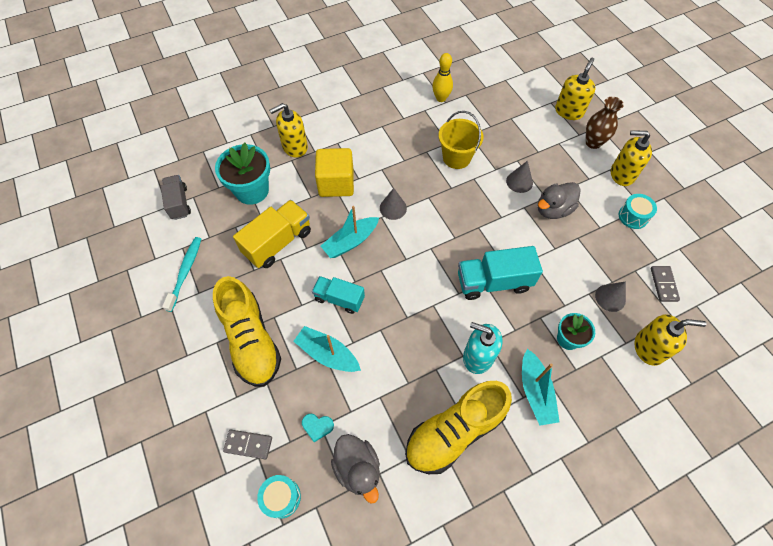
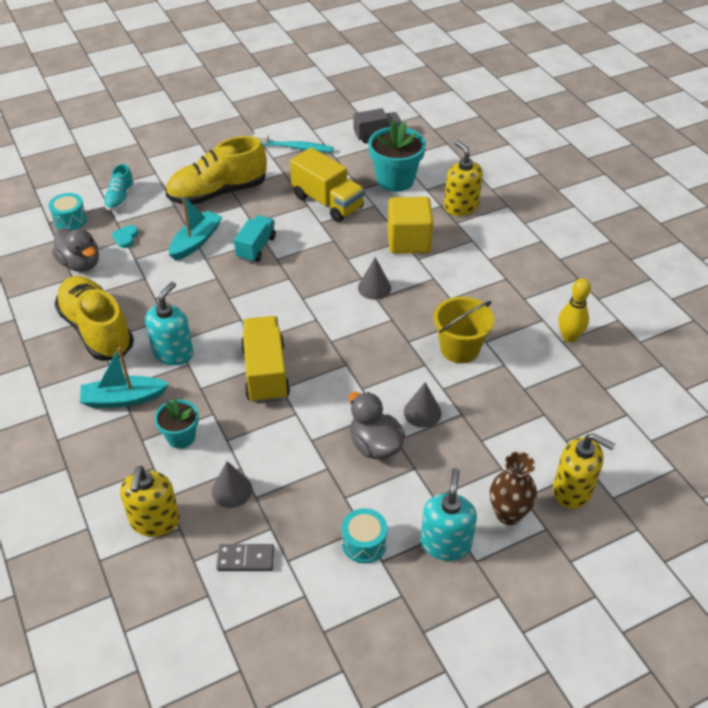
camera: 90 degrees right, 15 degrees down
grey domino [223,430,272,459] -> turquoise shoe [103,164,135,211]
turquoise boat [321,206,379,258] -> none
grey duck [331,434,380,504] -> grey duck turned 105 degrees counterclockwise [52,228,99,272]
turquoise truck [458,246,543,300] -> yellow truck [241,316,290,404]
yellow soap dispenser [611,130,652,186] -> turquoise soap dispenser [421,468,477,561]

